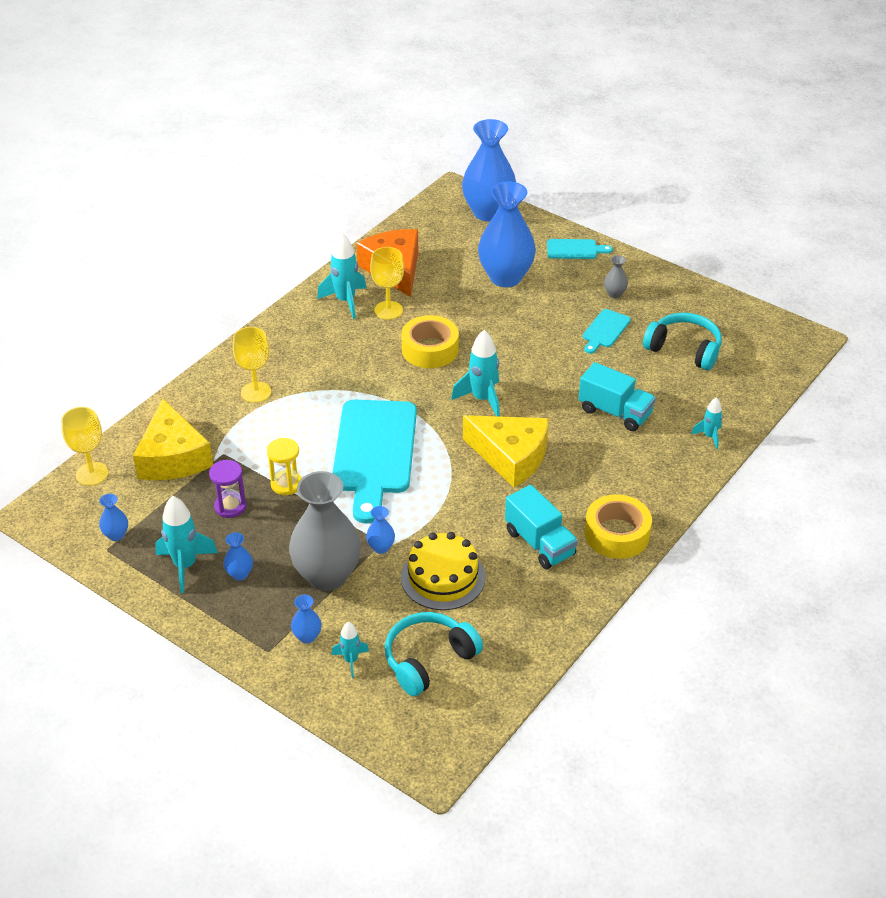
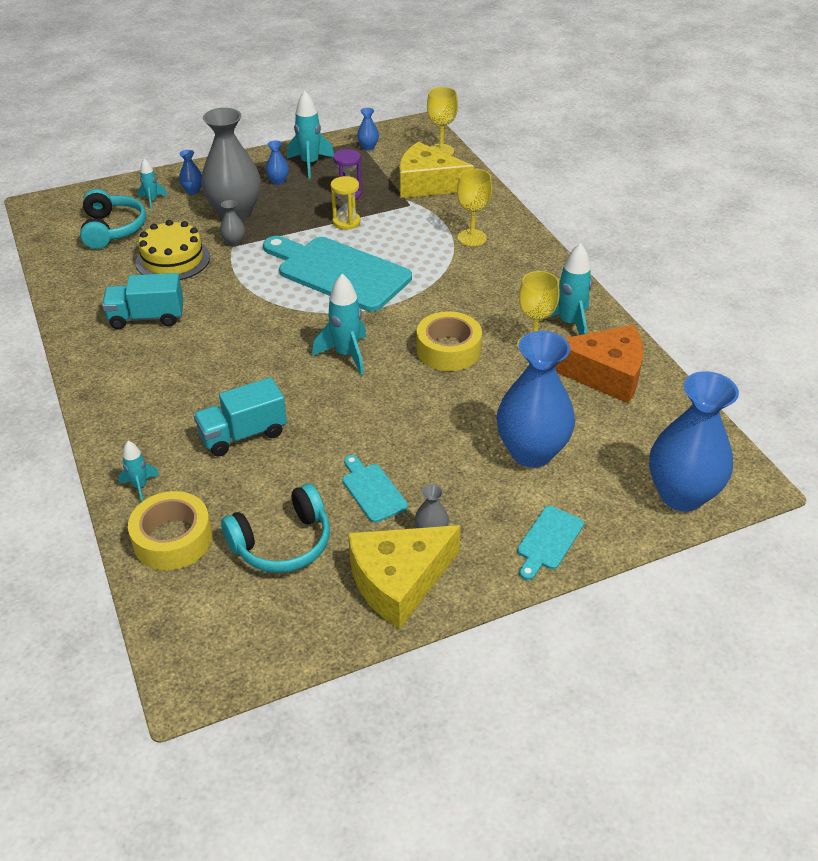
camera: 120 degrees right, 0 degrees up
blue vase [366,506,395,554] -> grey vase [220,200,245,247]
yellow cheese [463,415,549,487] -> yellow cheese moved to [348,525,461,629]
yellow tape [585,494,652,559] -> yellow tape moved to [128,491,212,570]

